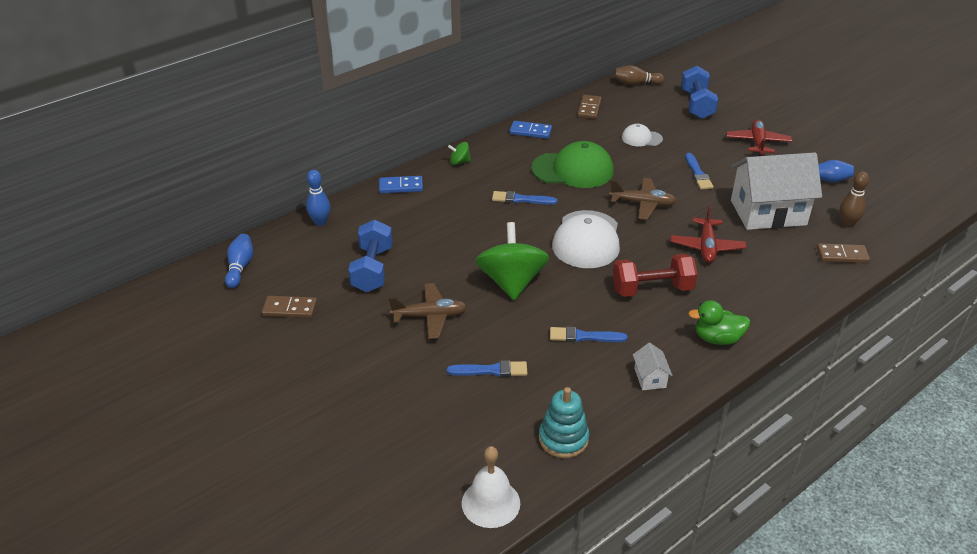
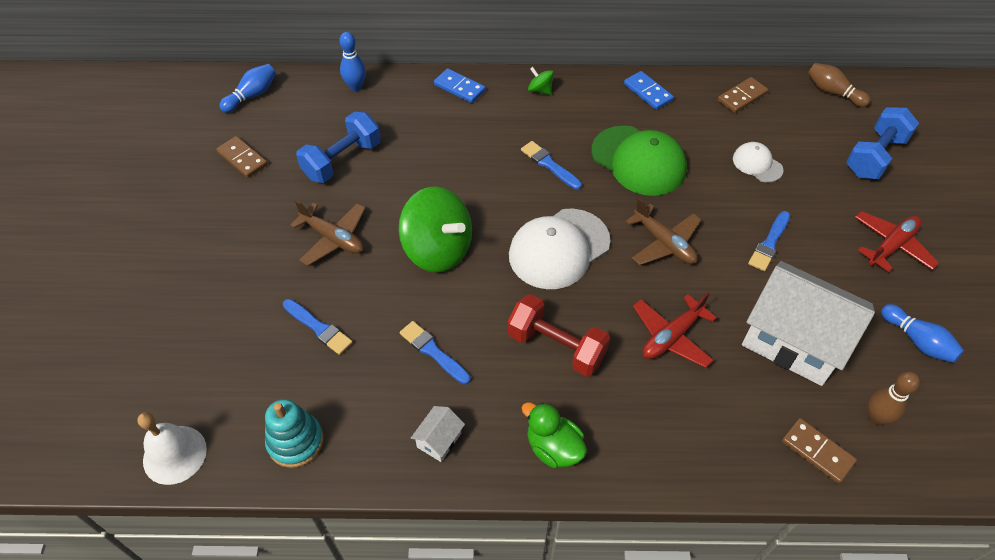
camera: 40 degrees right, 15 degrees up
green spinning top [475,222,549,300] -> green spinning top turned 90 degrees clockwise [398,187,472,273]

